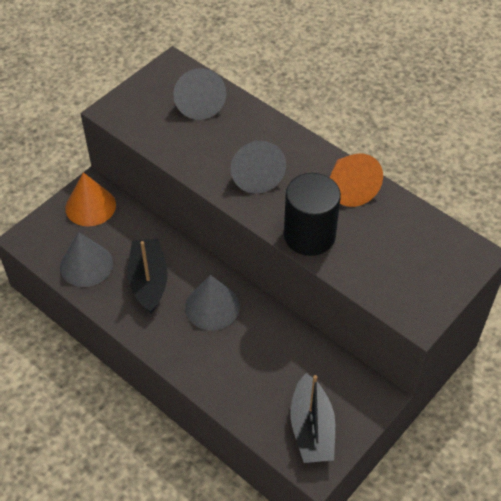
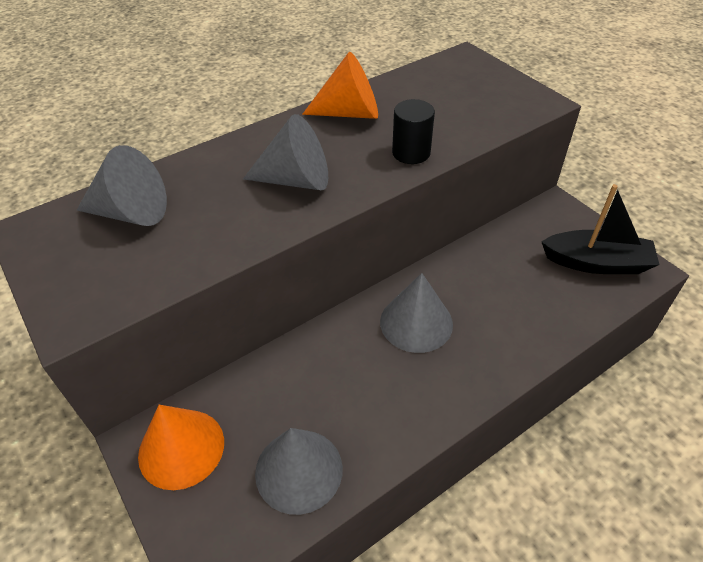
camera: 75 degrees left, 5 degrees down
black boat [128,238,168,314] -> none
black cylinder [284,173,341,256] -> black cylinder [392,99,435,164], size x0.59

